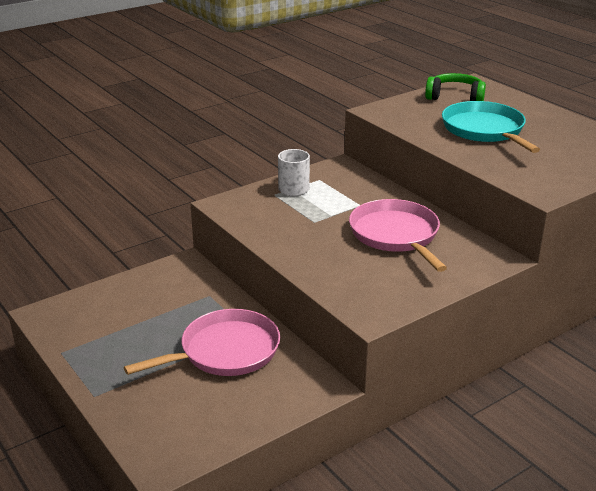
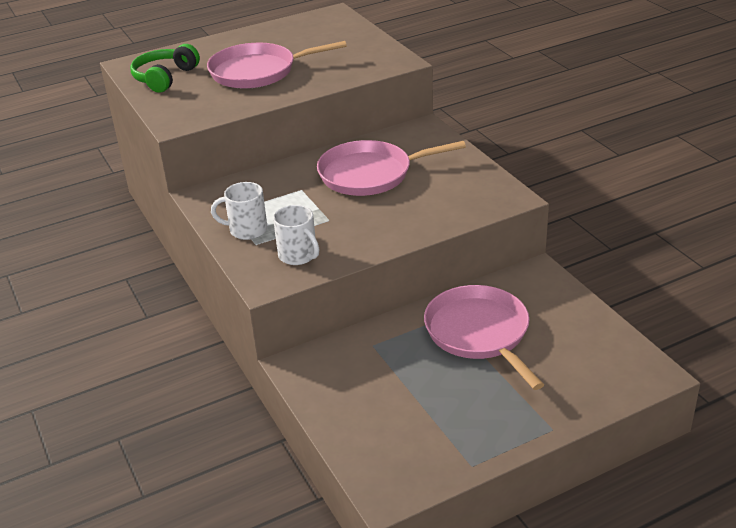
camera: 80 degrees left, 5 degrees up
turquoise pan [442,101,540,153] -> pink pan [207,41,347,89]
none -> white mug [273,205,319,265]

